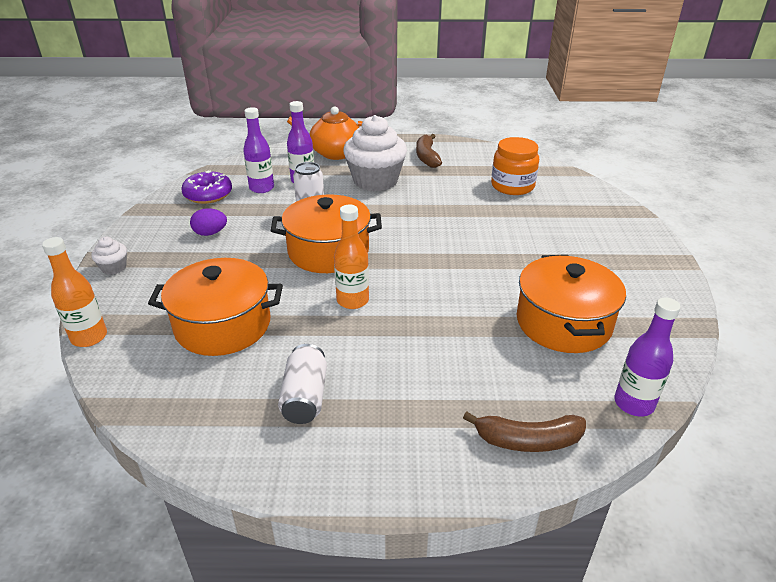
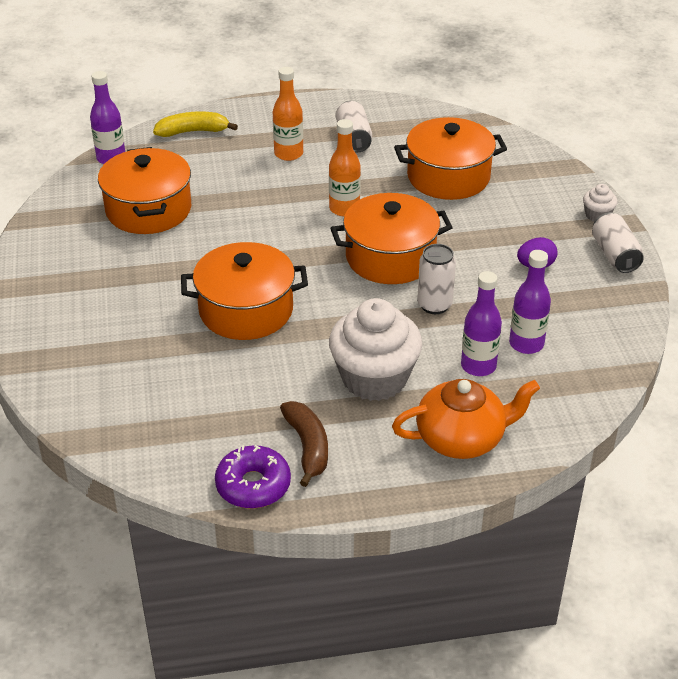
camera: 170 degrees right, 5 degrees up
orange bottle [42,237,107,347] -> orange bottle moved to [273,67,303,161]
purple donut [181,171,232,204] -> purple donut moved to [215,445,291,509]
brown banana [463,412,586,452] -> yellow banana [153,111,238,137]
orange jar [491,137,539,195] -> none
none -> orange pot [181,242,308,340]
none -> white can [592,212,644,273]

